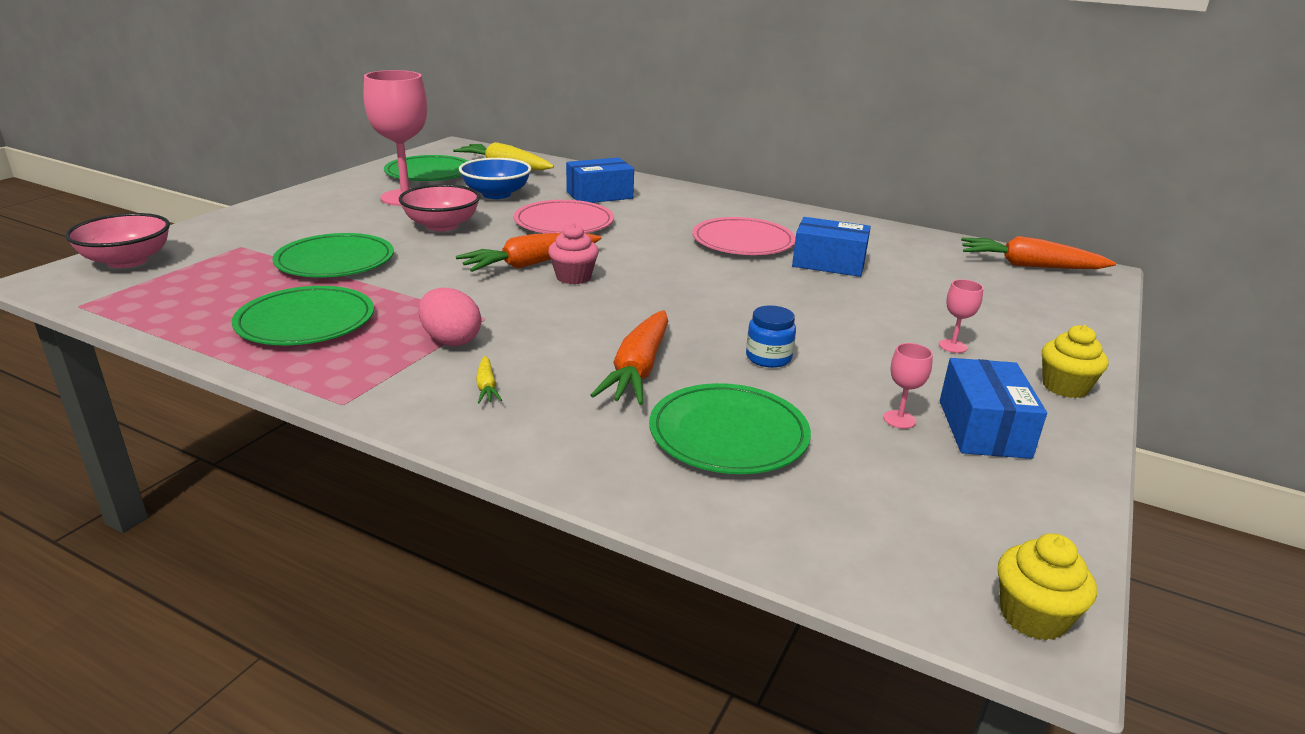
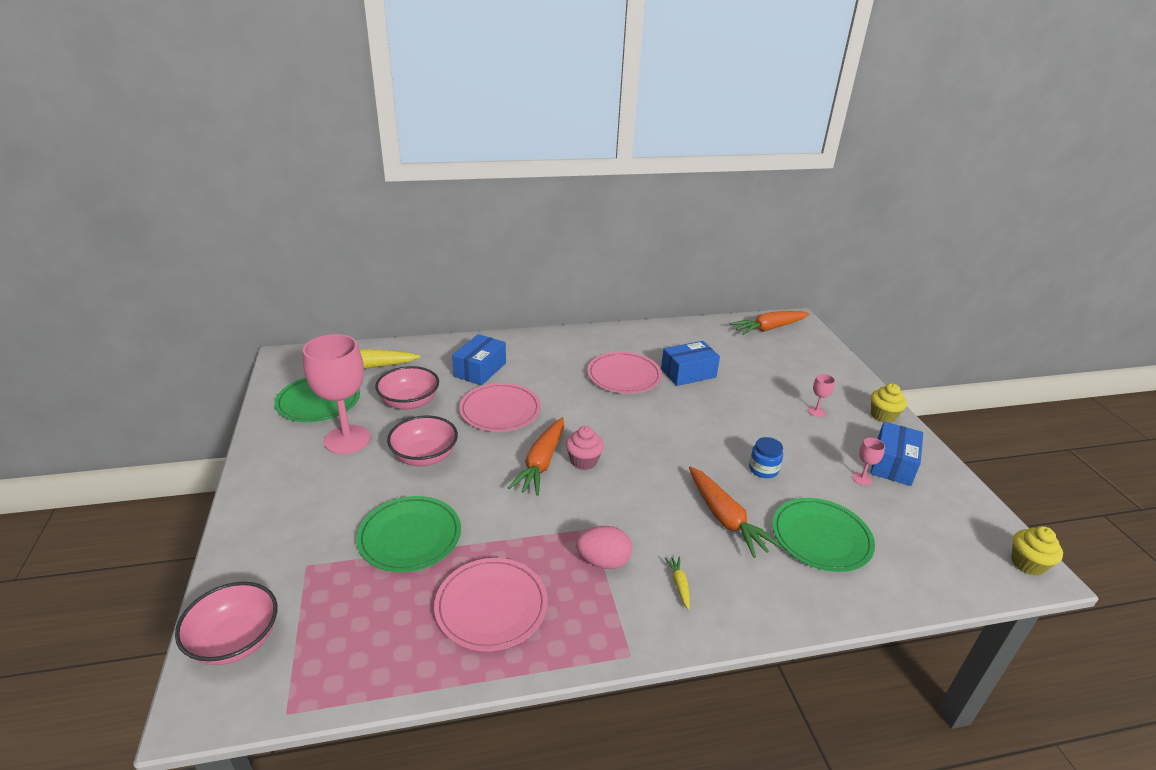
camera: 40 degrees left, 5 degrees up
green plate [232,286,374,345] -> pink plate [434,558,548,651]
blue bowl [459,158,531,199] -> pink bowl [375,366,439,410]
yellow carrot [476,356,502,403] -> yellow carrot turned 135 degrees counterclockwise [664,556,690,610]
blue box [940,358,1047,459] -> blue box turned 60 degrees clockwise [871,422,923,486]

